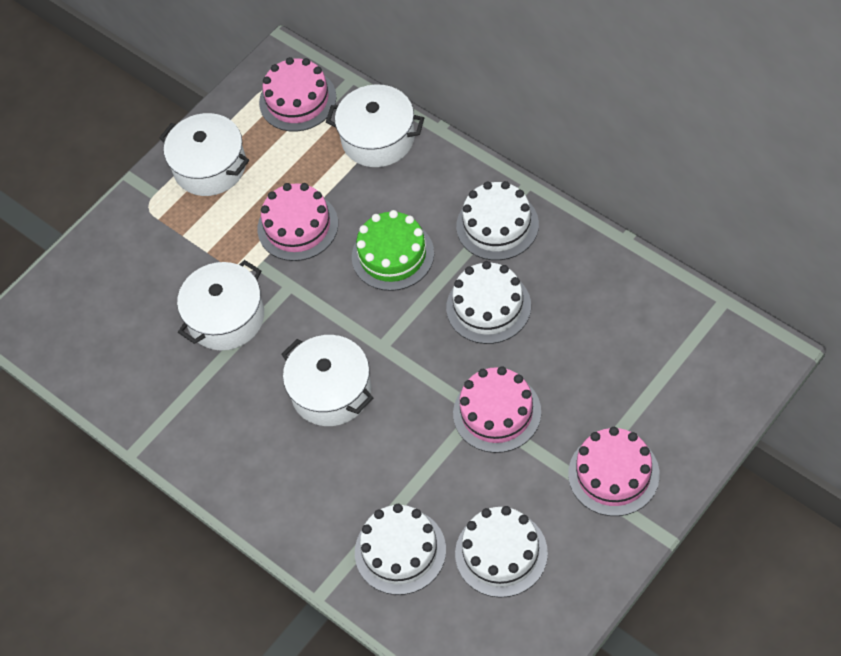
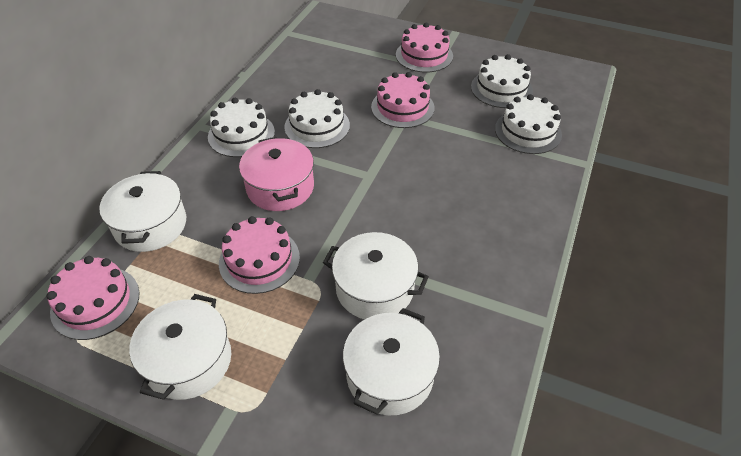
camera: 115 degrees left, 10 degrees down
white pot [281,335,373,426] -> white pot moved to [343,308,440,415]
green cake [352,210,434,291] -> pink pot [239,137,314,211]

